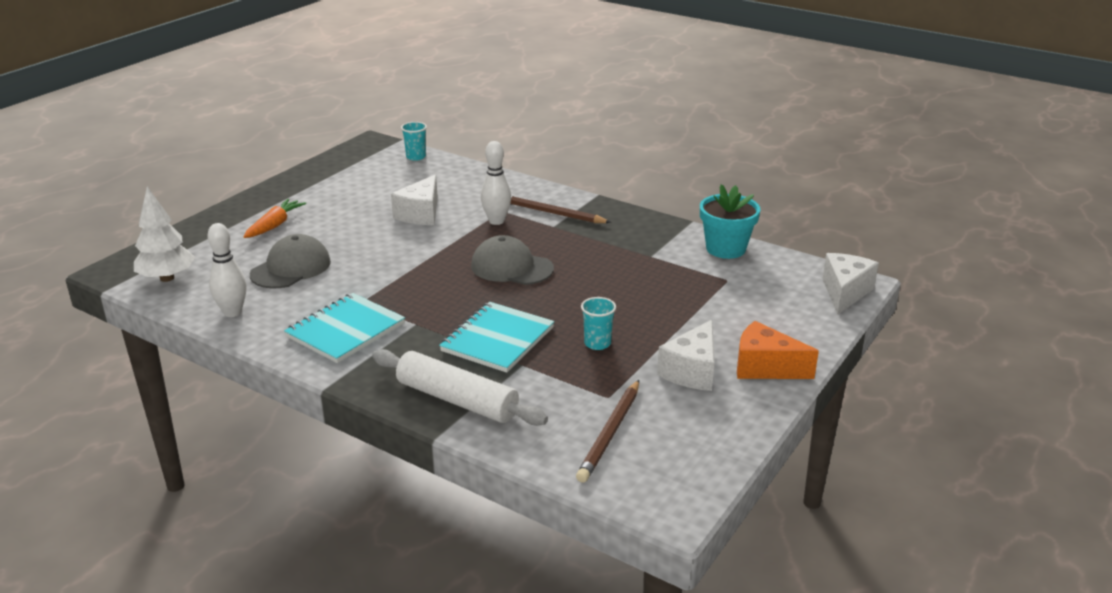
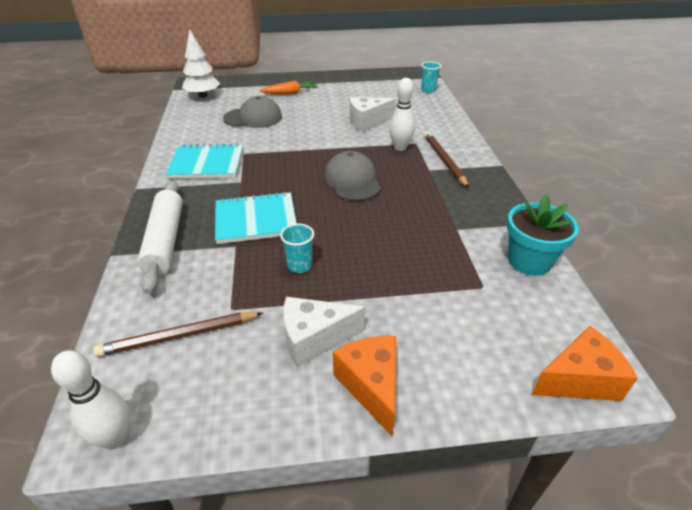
camera: 50 degrees right, 10 degrees up
white bowling pin [207,223,246,317] -> white bowling pin moved to [51,350,130,450]
white cheese [823,253,879,315] -> orange cheese [531,326,638,401]

